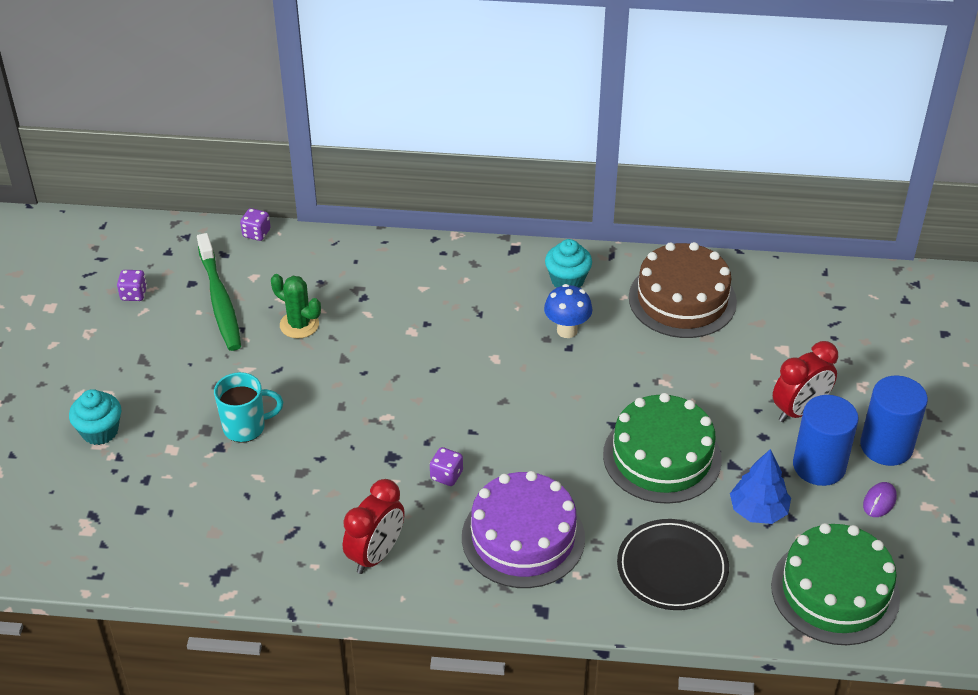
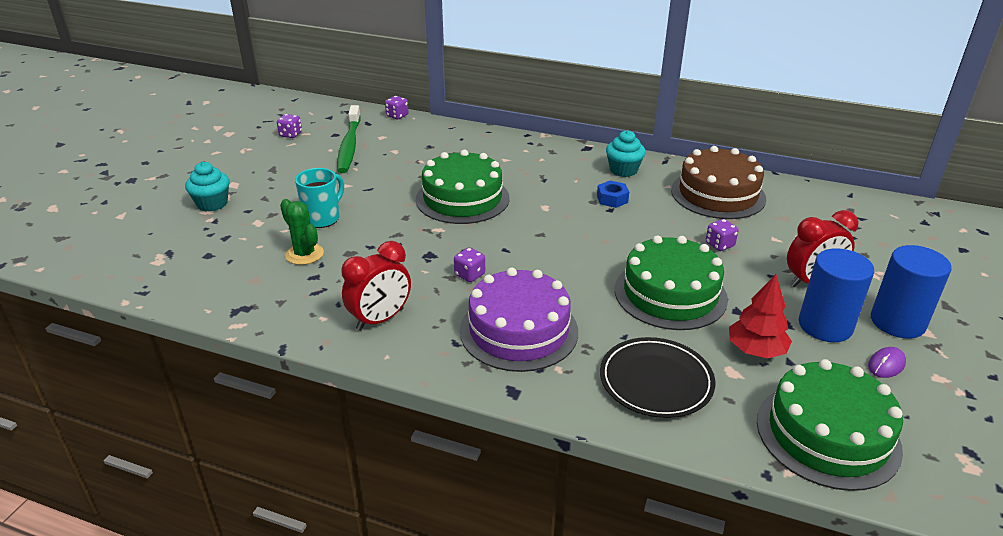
camera: 15 degrees right, 10 degrees down
turquoise mug [214,372,283,443] -> turquoise mug turned 60 degrees counterclockwise [295,168,344,228]
green cactus [271,274,321,338] -> green cactus moved to [280,199,324,265]
blue mushroom [544,284,593,338] -> blue nut [597,181,629,208]
blue tree [730,449,791,524] -> red tree [729,274,792,358]
none -> green cake [416,150,510,224]
none -> purple dice [706,219,739,251]

